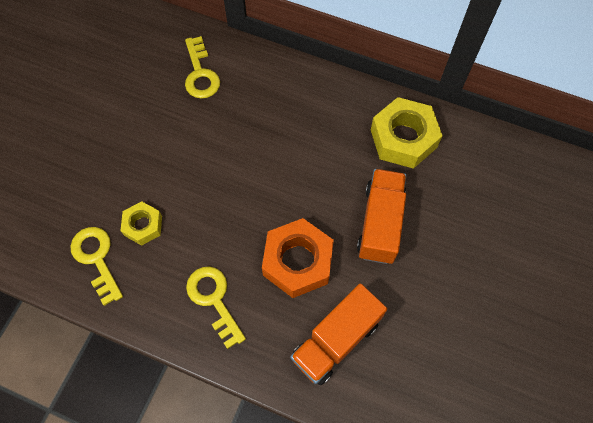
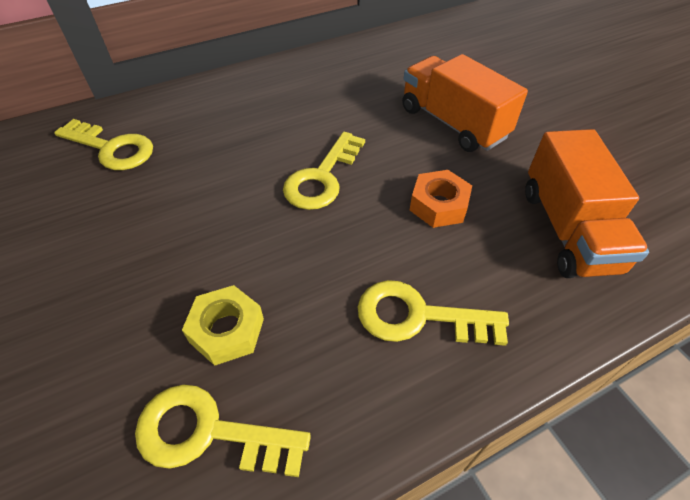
camera: 50 degrees left, 15 degrees down
orange nut [262,218,334,298] -> orange nut [410,170,472,228], size x0.57
yellow nut [371,97,443,169] -> none
none -> yellow key [283,132,365,210]

